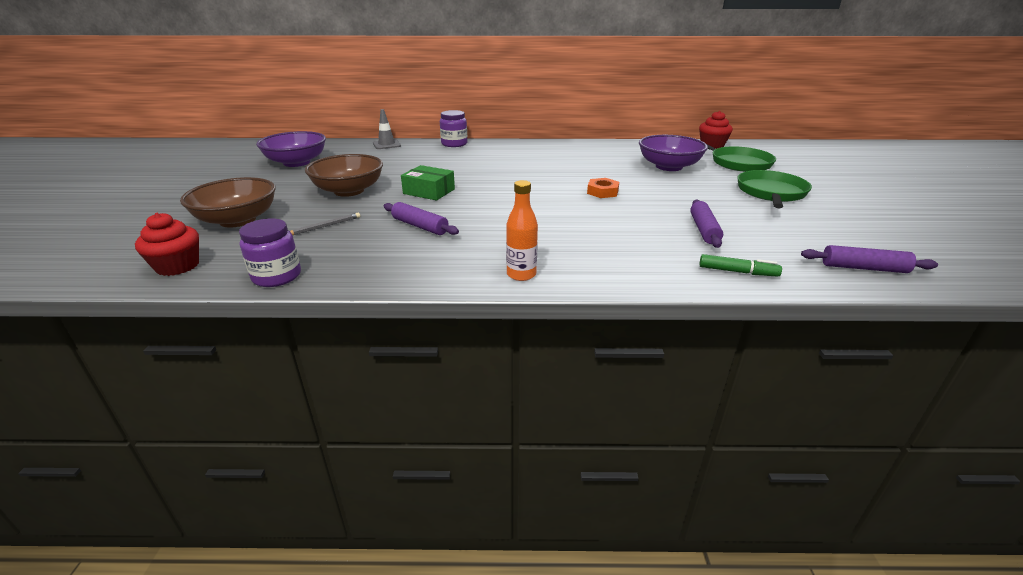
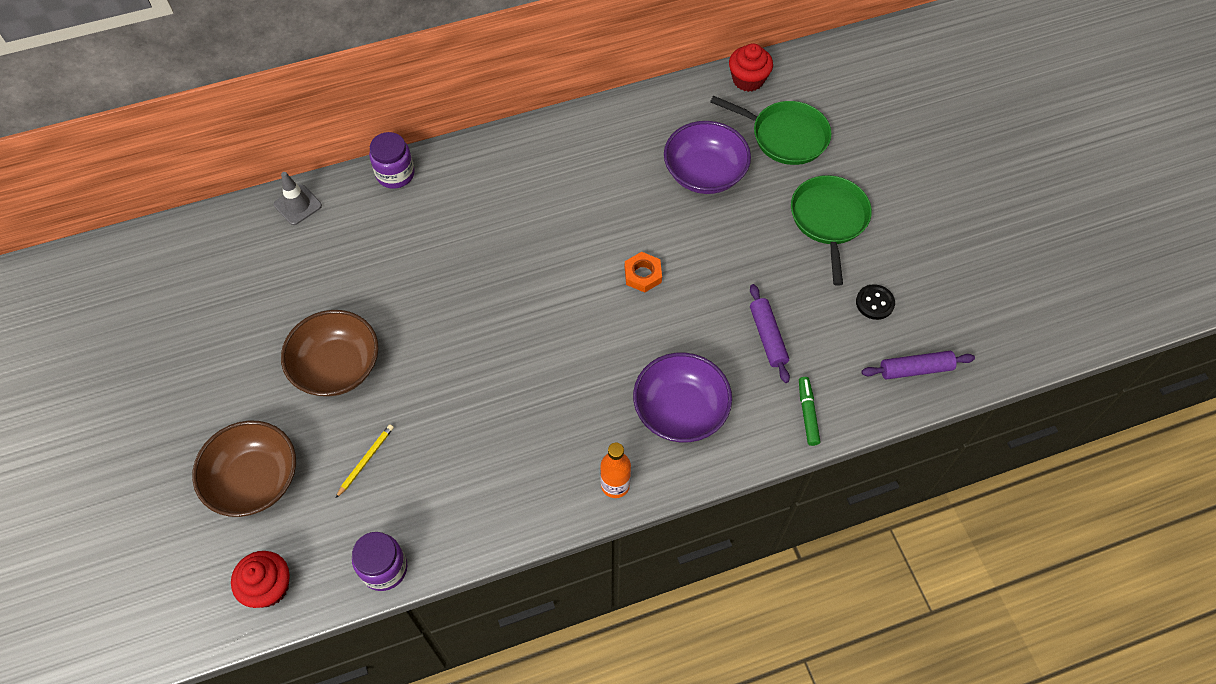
camera: 20 degrees left, 30 degrees up
purple bowl [256,131,326,167] -> purple bowl moved to [633,352,732,442]
grey pencil [290,213,360,235] -> yellow pencil [336,424,394,498]
purple rolling pin [383,202,459,235] -> none
green box [401,165,455,200] -> none
green marker [699,254,782,277] -> green marker turned 90 degrees counterclockwise [799,377,820,446]
none -> black button [856,284,895,320]

